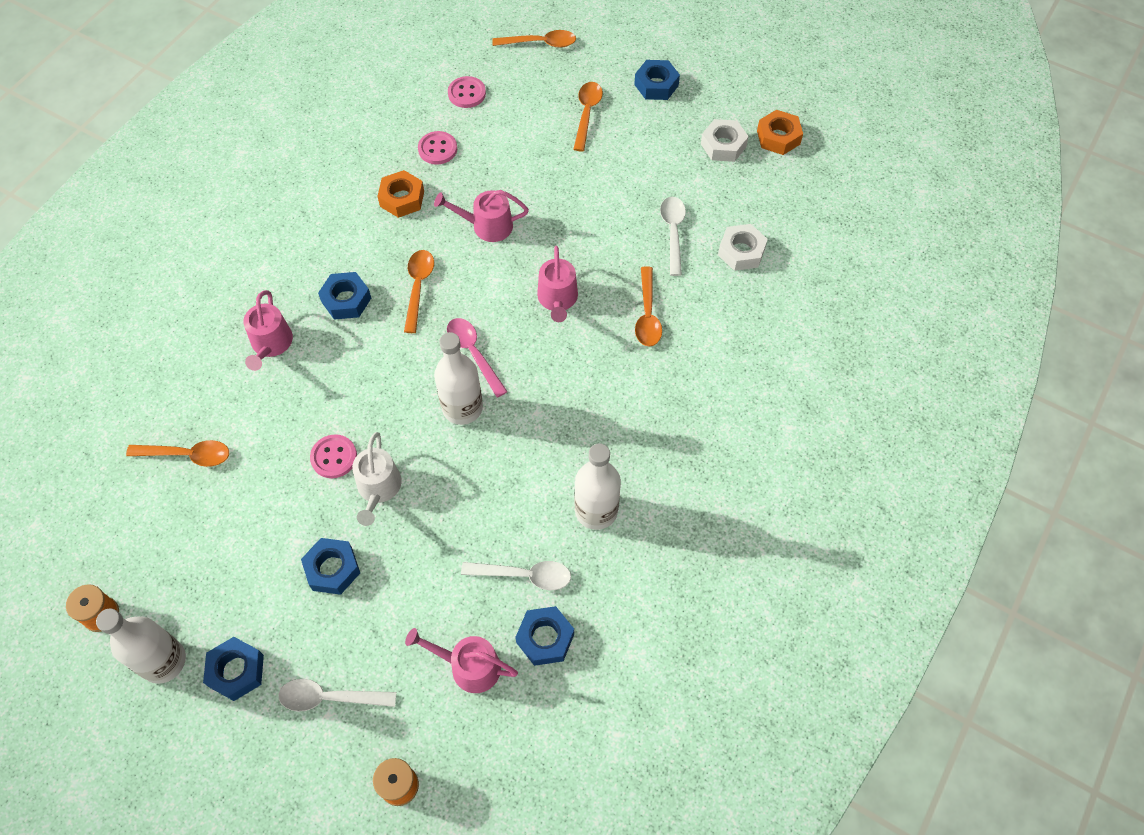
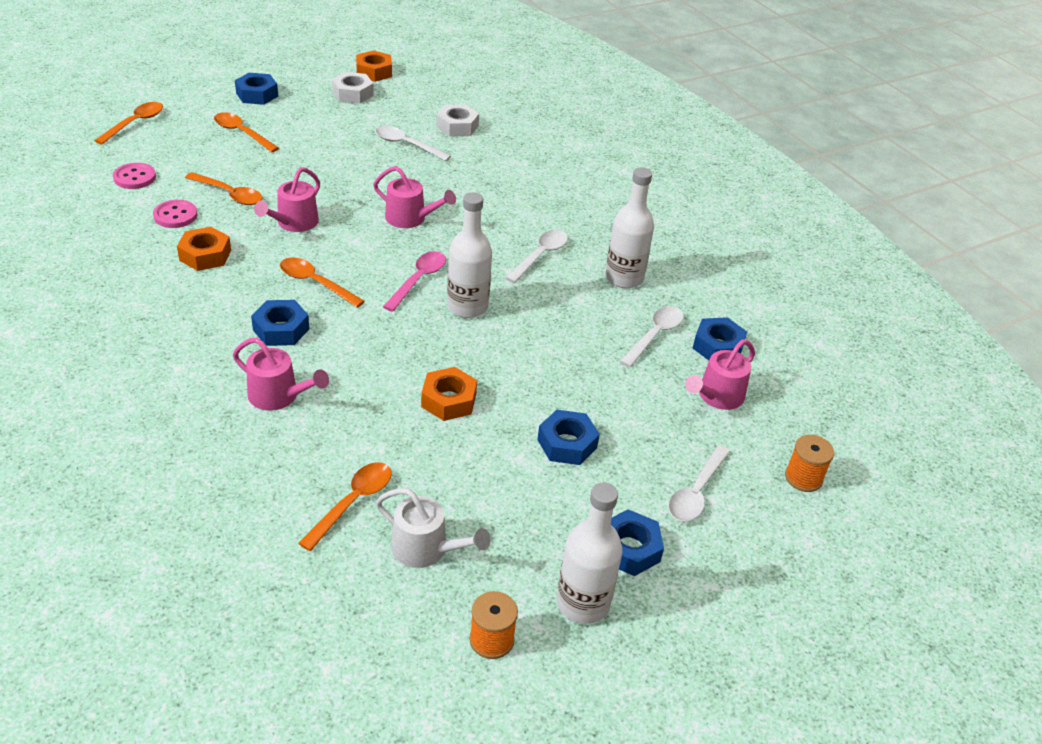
camera: 65 degrees left, 20 degrees down
pink button [310,434,357,478] -> orange nut [421,367,477,421]
white watering can [352,432,402,526] -> white watering can moved to [376,488,490,568]
pink spoon [447,318,508,397] -> pink spoon turned 120 degrees clockwise [383,251,446,312]
orange spoon [635,266,662,346] -> orange spoon moved to [185,172,263,205]
none -> white spoon [506,230,568,283]

